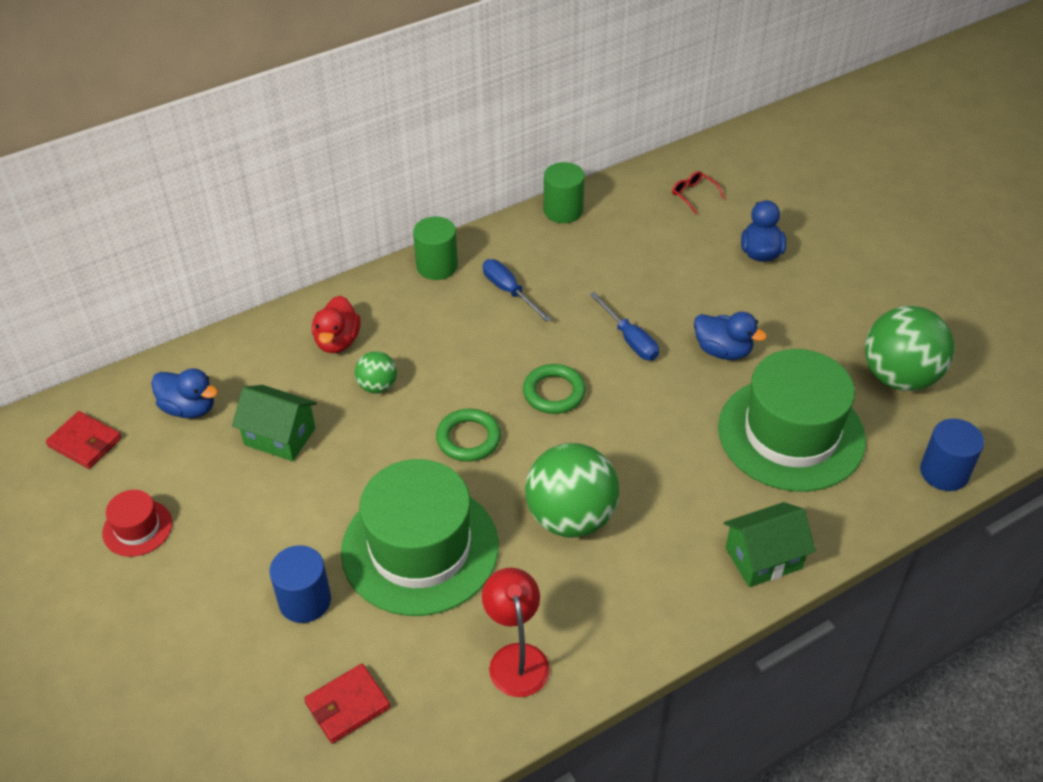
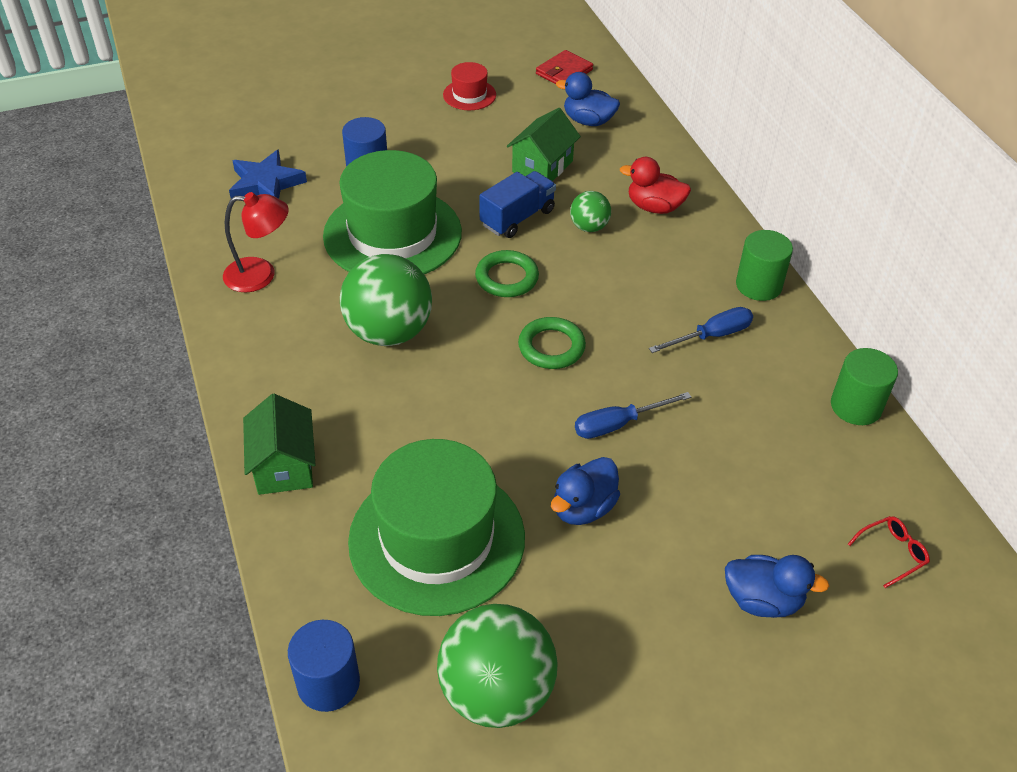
camera: 100 degrees right, 0 degrees up
blue duck [151,368,218,418] -> blue duck turned 75 degrees clockwise [556,72,620,126]
red wallet [304,664,390,744] -> blue star [229,150,307,199]
none -> blue truck [479,171,556,238]

